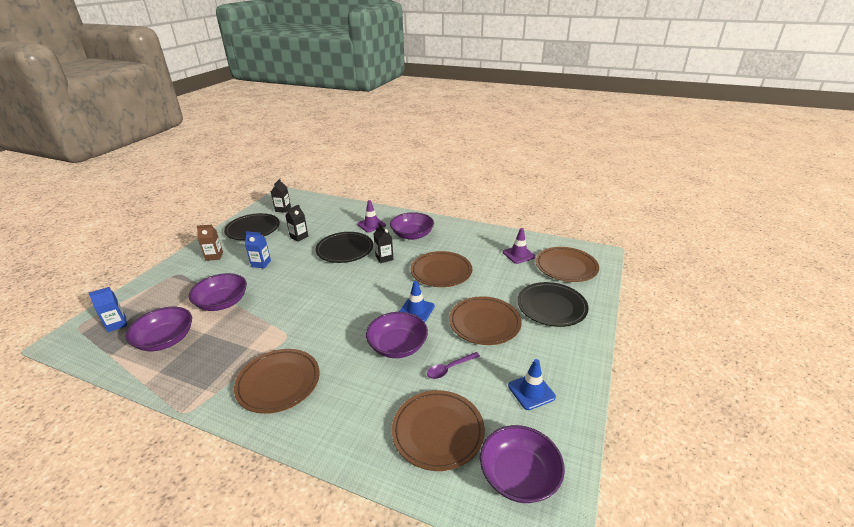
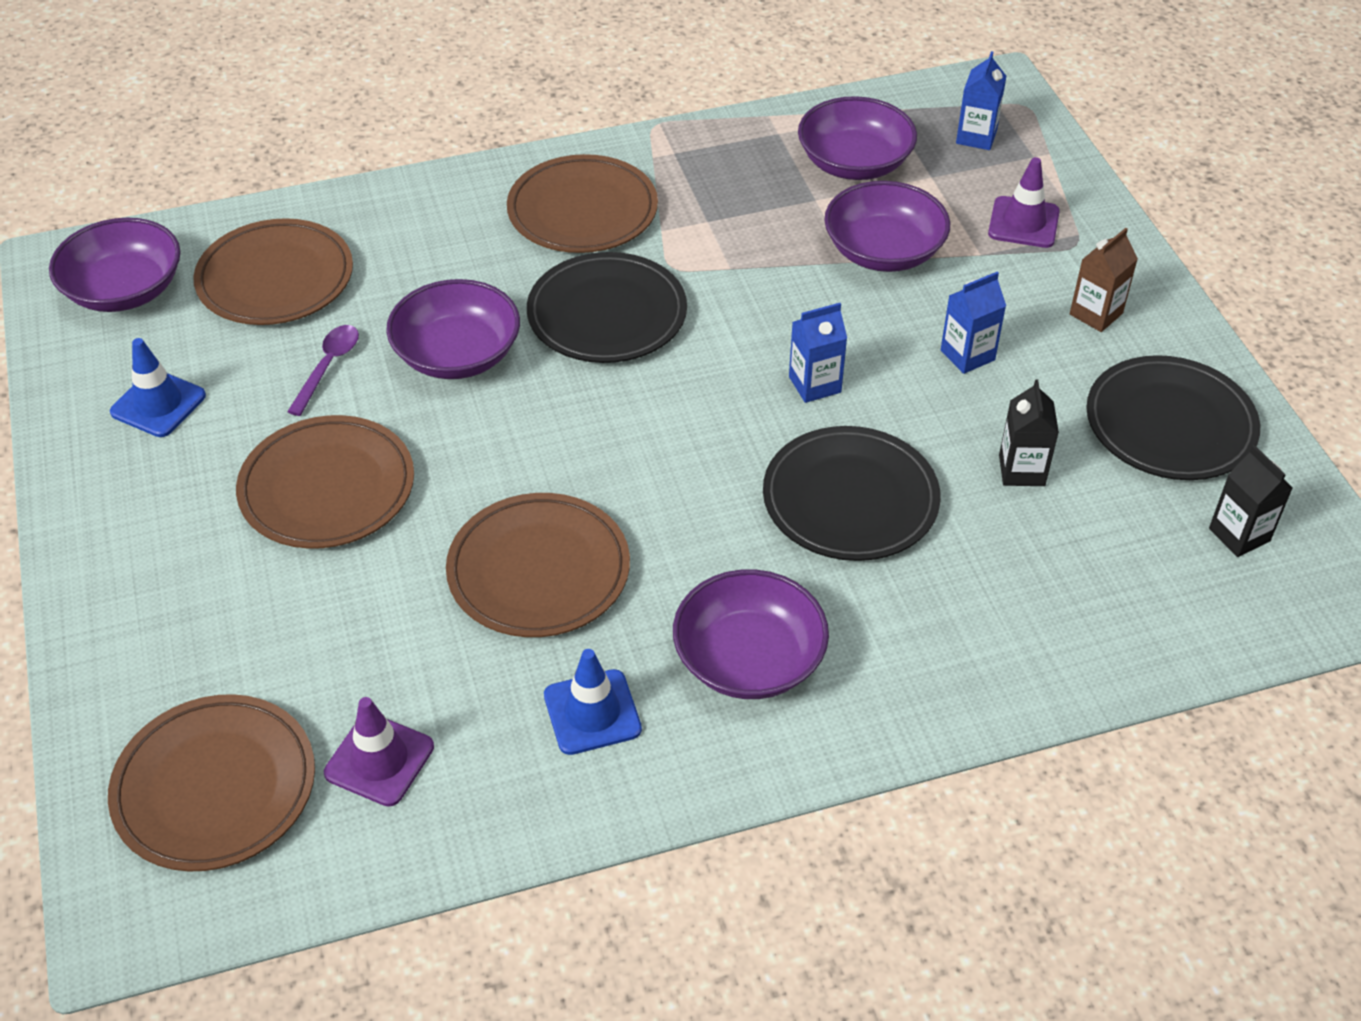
camera: 140 degrees right, 15 degrees up
purple traffic cone [357,200,386,233] -> purple traffic cone moved to [988,157,1060,248]
black carton [374,223,394,263] -> none
blue traffic cone [399,281,435,322] -> blue traffic cone moved to [544,649,642,755]
black plate [517,282,588,327] -> black plate moved to [527,252,687,363]
none -> blue carton [789,303,847,403]

